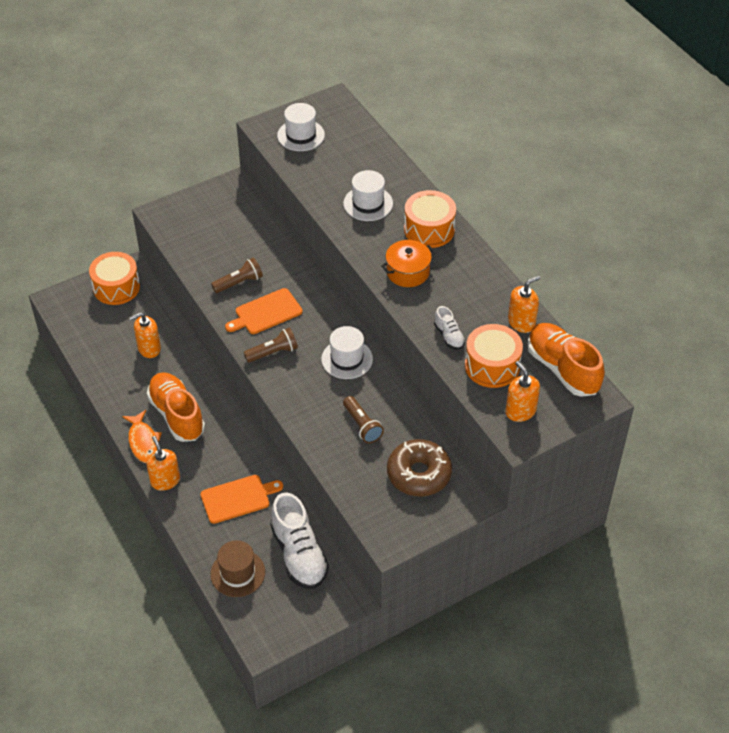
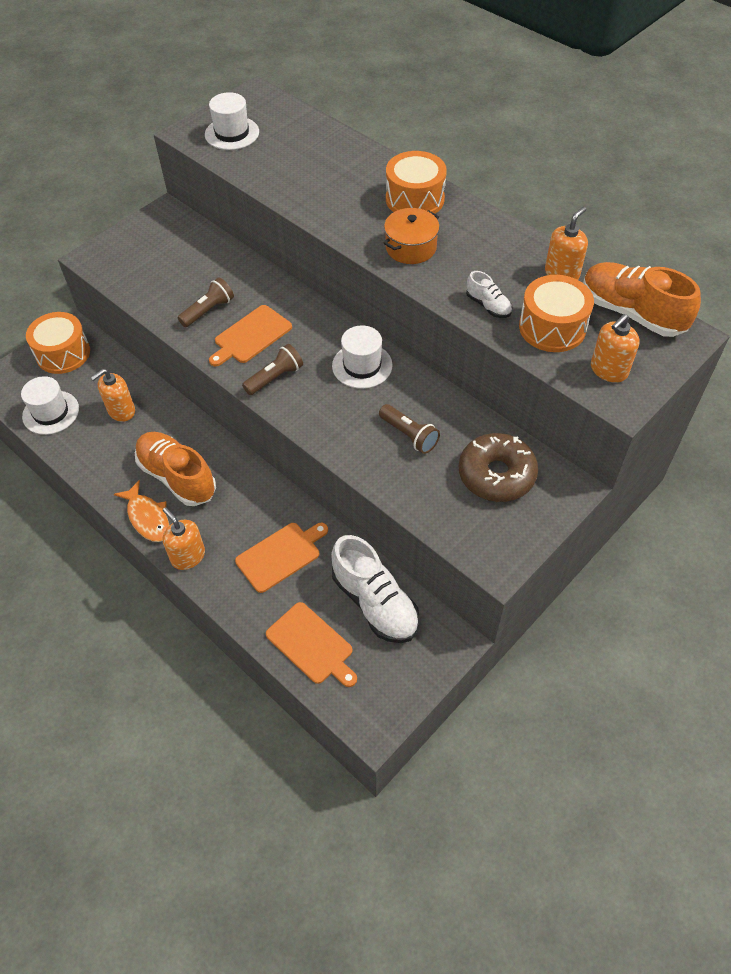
camera: 15 degrees left, 5 degrees up
brown hat [210,540,265,597] -> orange cutting board [266,602,357,687]
white hat [343,170,393,221] -> white hat moved to [21,376,79,435]
orange soap dispenser [505,361,540,422] -> orange soap dispenser turned 90 degrees counterclockwise [591,314,640,383]

